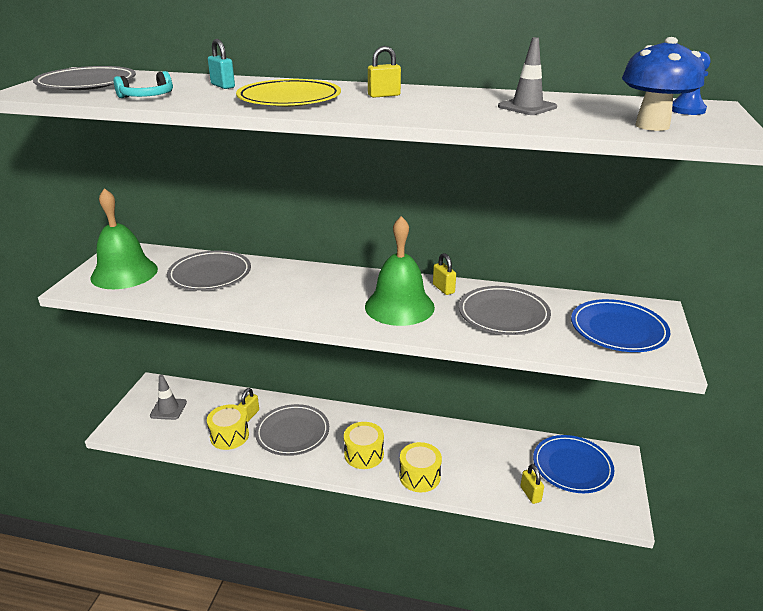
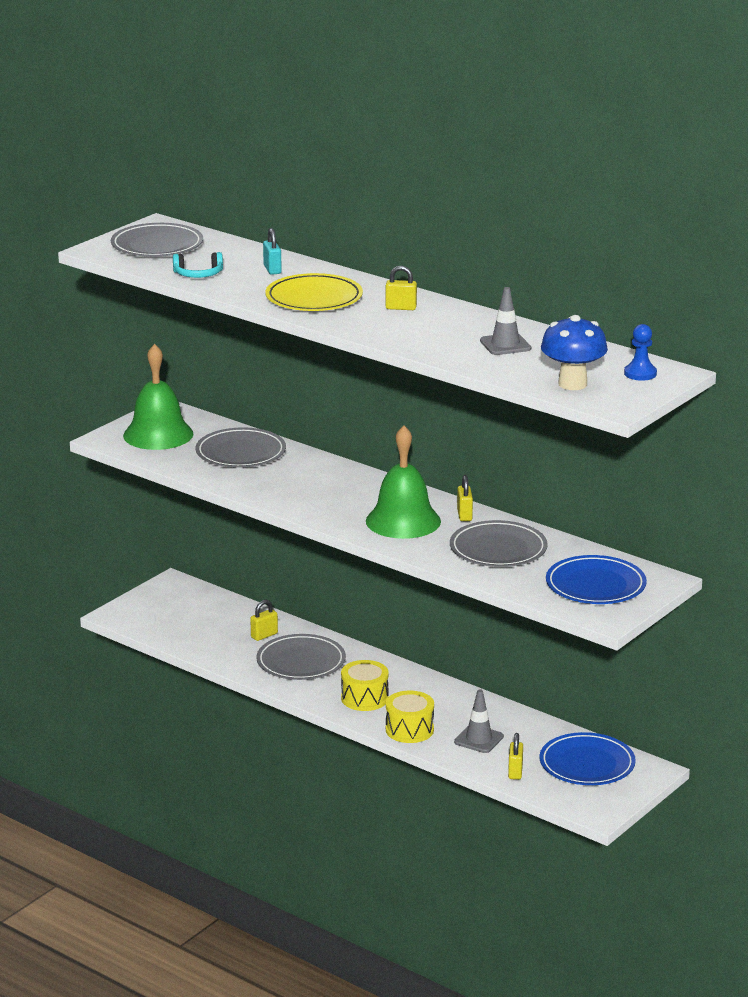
camera: 25 degrees right, 5 degrees down
grey traffic cone [150,374,187,420] -> grey traffic cone moved to [454,689,504,753]
yellow drum [207,404,249,450] -> none

